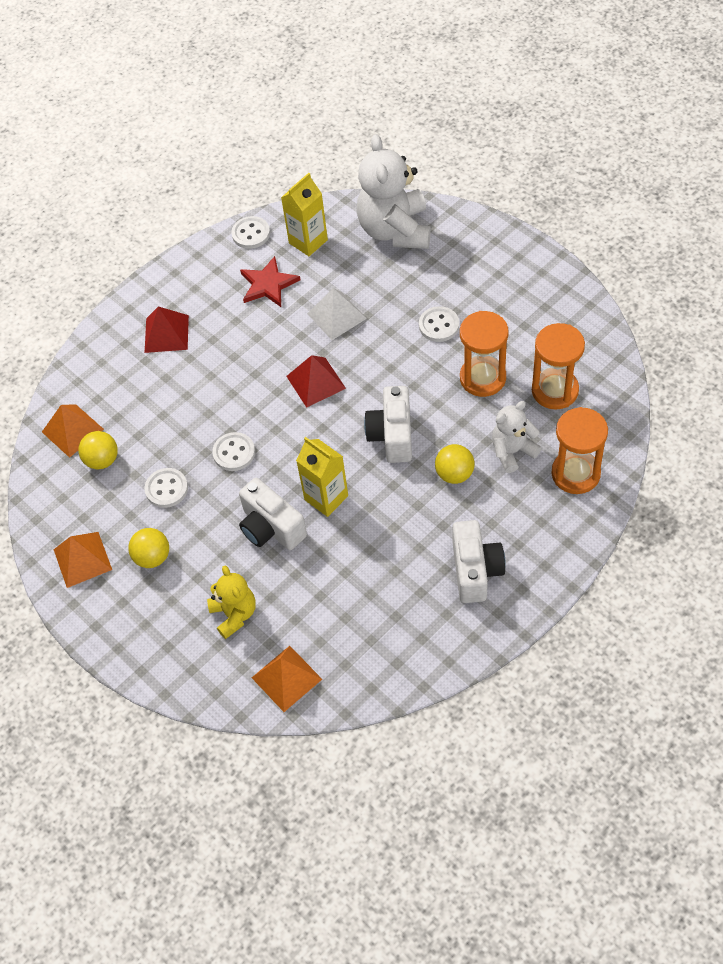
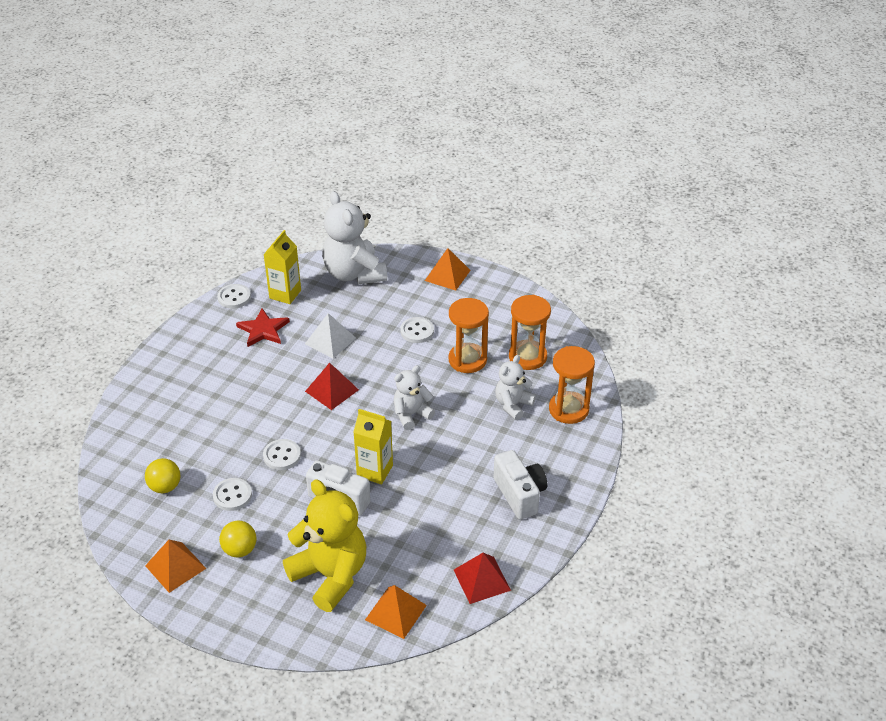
camera: 25 degrees left, 15 degrees down
orange pyramid [42,404,104,458] -> orange pyramid moved to [425,248,471,291]
red pyramid [145,306,189,353] -> red pyramid moved to [454,553,511,604]
yellow teddy bear [207,566,256,639] -> yellow teddy bear [283,479,366,612], size x1.79
white camera [364,386,412,463] -> white teddy bear [394,365,435,430]
yellow ball [435,444,475,484] -> none

